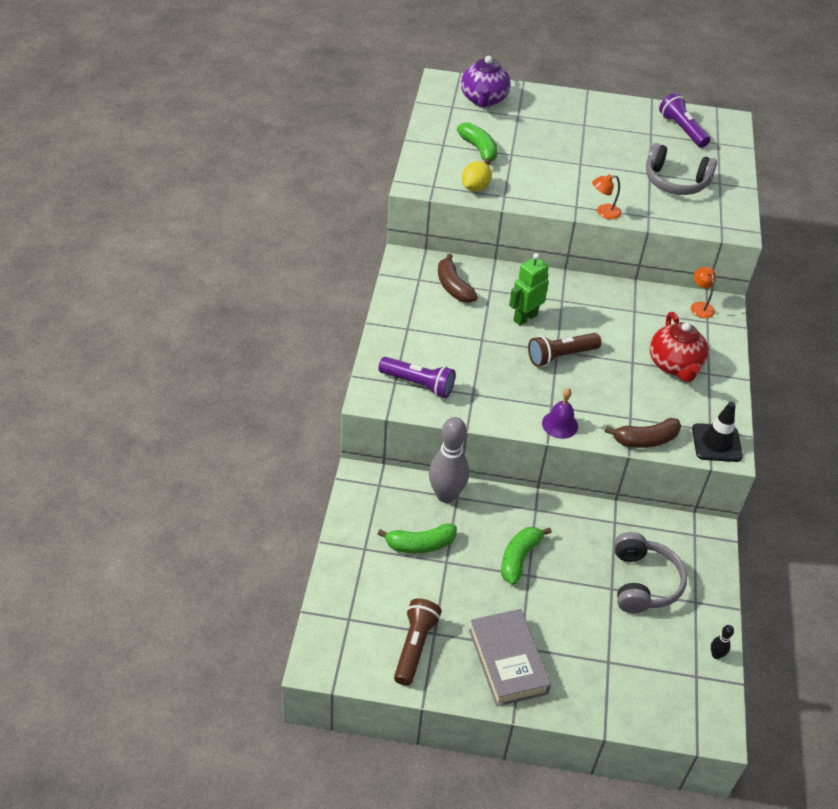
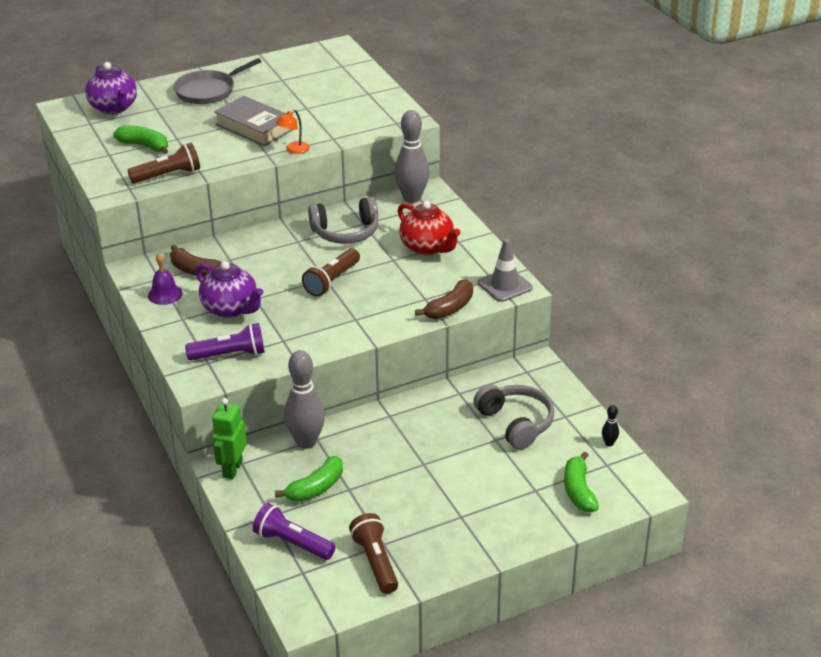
camera: 30 degrees left, 10 degrees down
yellow lemon [462,161,492,191] -> brown flashlight [127,143,200,183]
grey book [469,609,551,706] -> grey book moved to [214,96,293,146]
green banana [501,527,552,585] -> green banana moved to [564,452,599,512]
green robot [509,253,549,326] -> green robot moved to [212,398,247,479]
purple bell [542,388,578,439] -> purple bell moved to [148,253,182,305]
grey headphones [646,143,717,195] -> grey headphones moved to [308,197,378,244]
purple flashlight [659,93,710,148] -> purple flashlight moved to [253,503,336,560]
orange lamp [691,267,716,318] -> grey bowling pin [395,110,429,203]
black traffic cone [692,402,743,462] -> grey traffic cone [478,239,533,302]
none -> grey pan [173,58,262,104]
none -> purple teapot [195,261,263,318]

